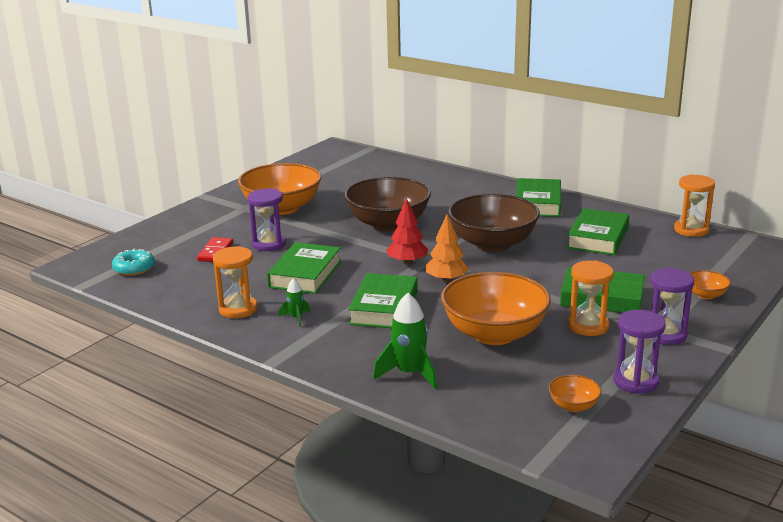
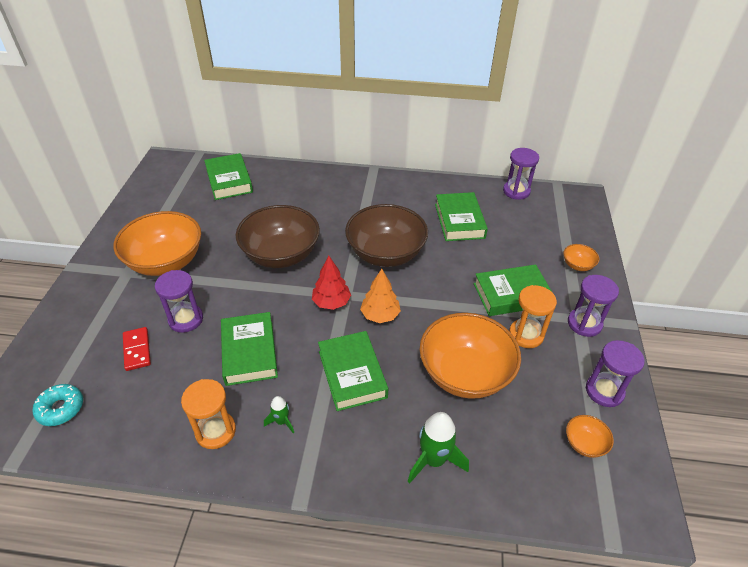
camera: 30 degrees left, 20 degrees up
green book [516,178,561,217] -> green book moved to [204,153,253,200]
orange hourglass [674,174,715,237] -> purple hourglass [503,148,539,200]

